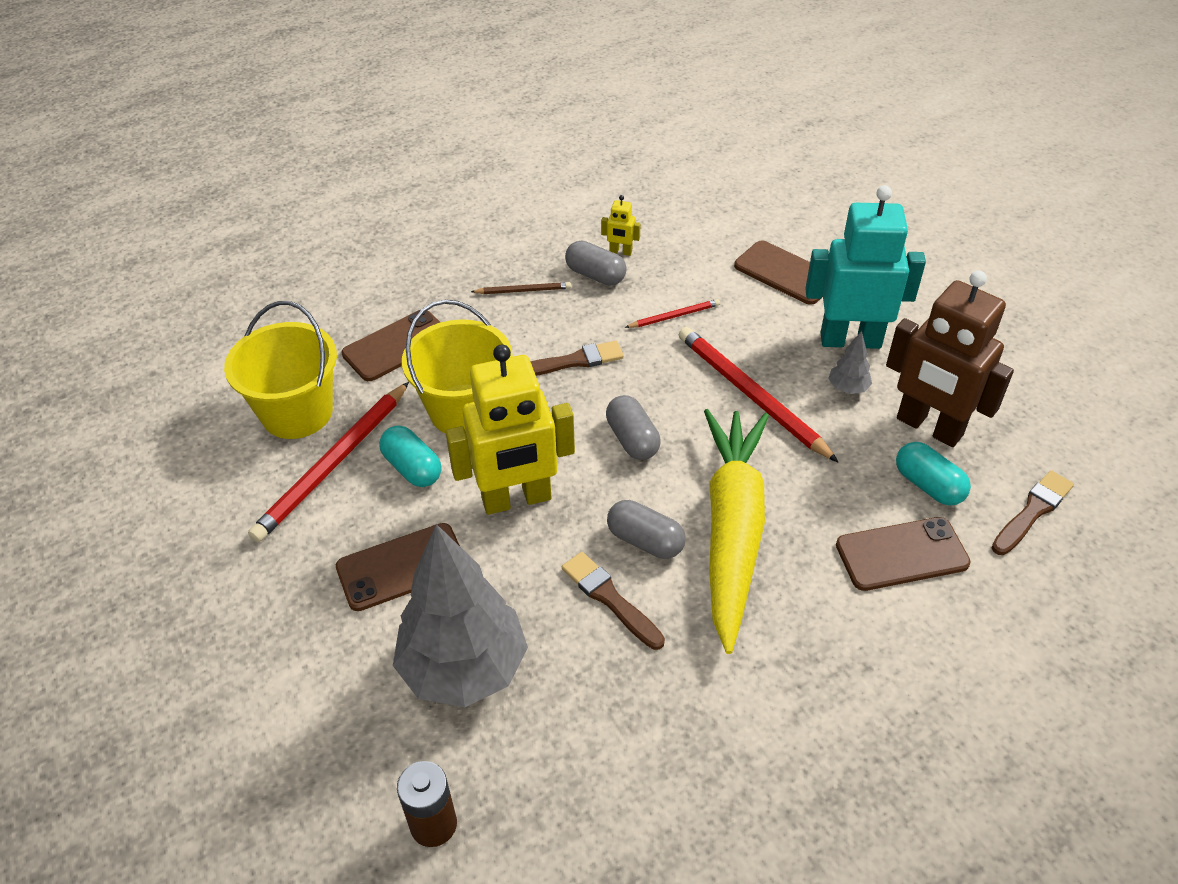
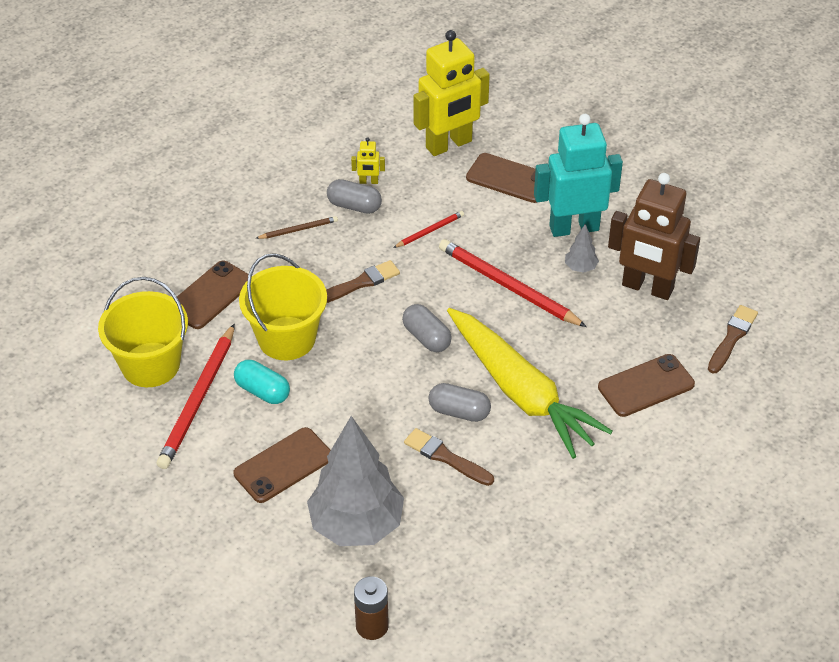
camera: 15 degrees left, 0 degrees up
yellow robot [445,344,575,515] -> yellow robot moved to [413,30,490,156]
yellow carrot [704,409,769,654] -> yellow carrot turned 150 degrees clockwise [447,308,613,459]
turquoise capsule [896,442,971,506] -> none

